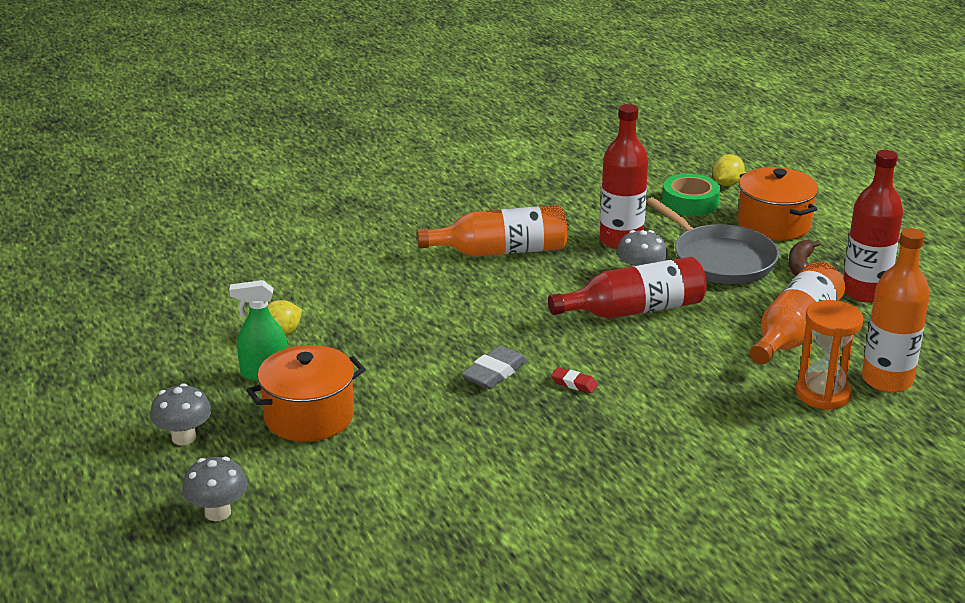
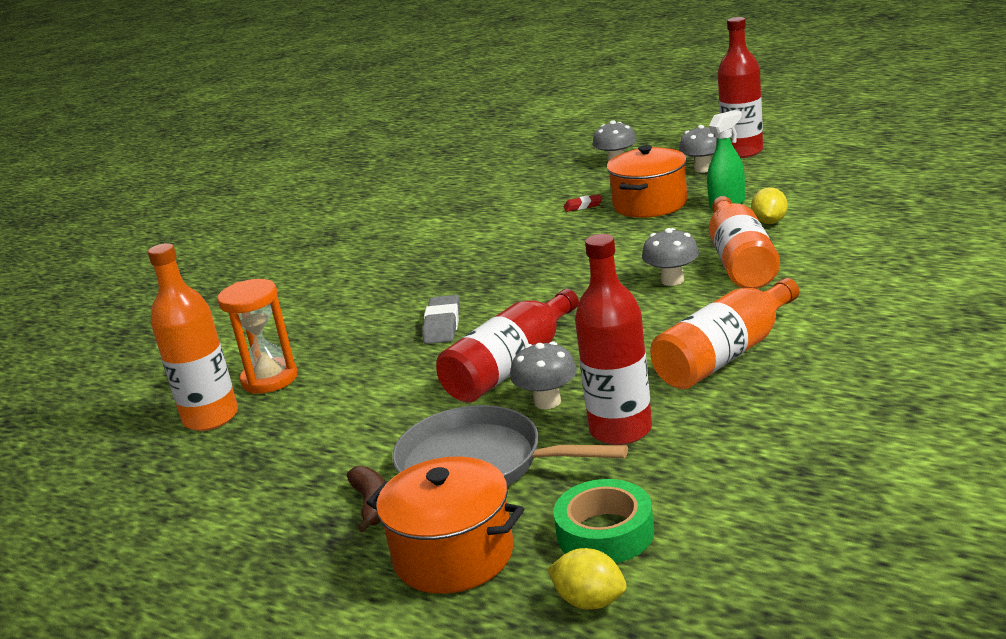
camera: 150 degrees right, 5 degrees down
grey eraser [461,345,528,389] -> grey eraser moved to [422,295,460,344]
red eraser [551,367,598,393] -> red eraser moved to [564,194,602,212]
yellow lemon [712,154,745,186] -> yellow lemon turned 60 degrees counterclockwise [547,548,627,610]
orange bottle [750,262,845,364] -> orange bottle moved to [709,196,780,289]
red bottle [843,150,903,303] -> red bottle moved to [718,17,763,158]
none -> grey mushroom [642,228,699,286]

